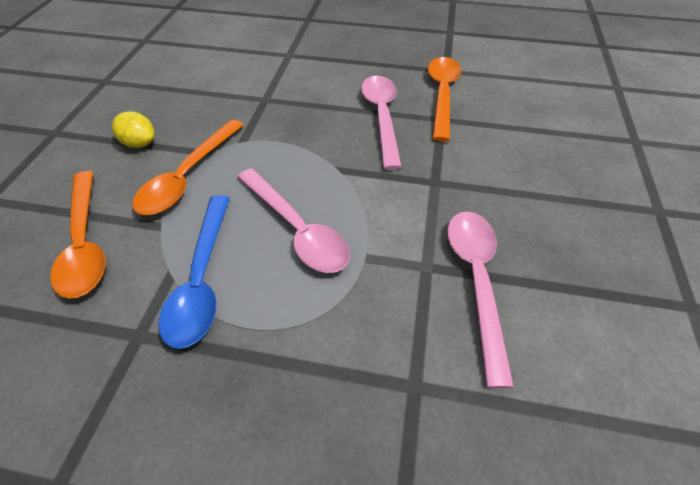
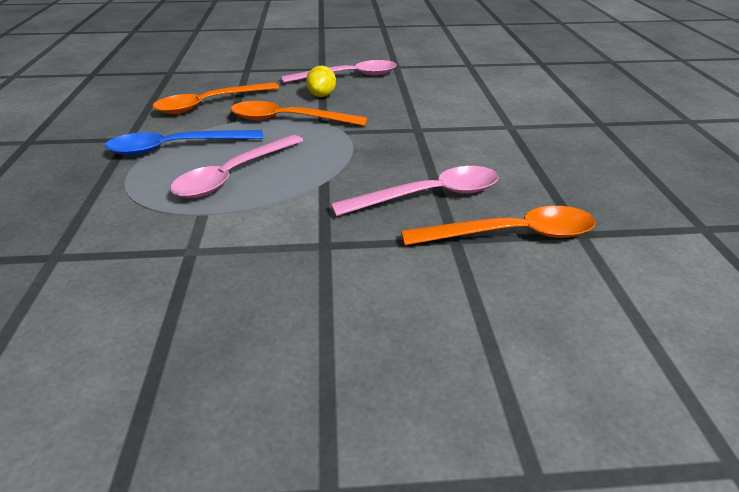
camera: 75 degrees right, 15 degrees down
pink spoon [447,211,514,388] -> pink spoon moved to [281,60,397,83]

